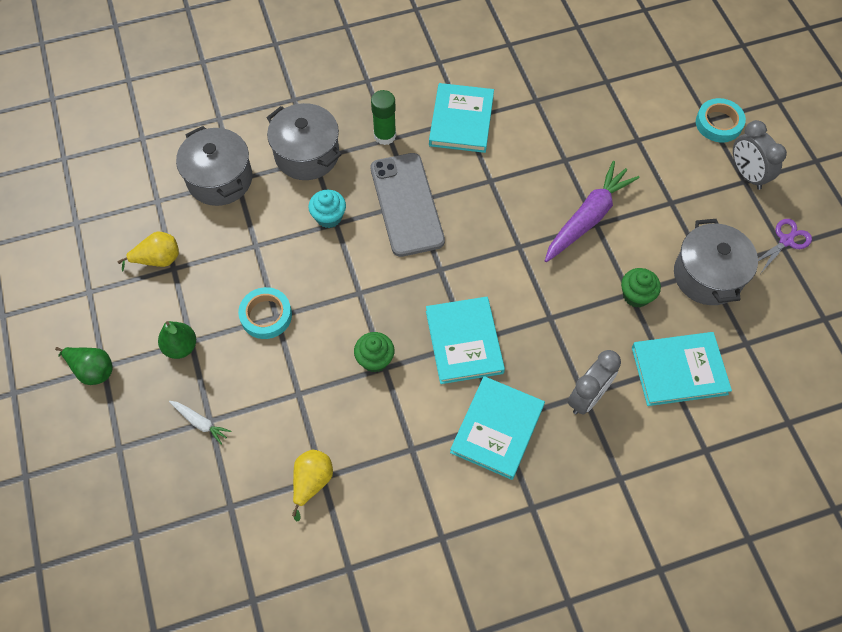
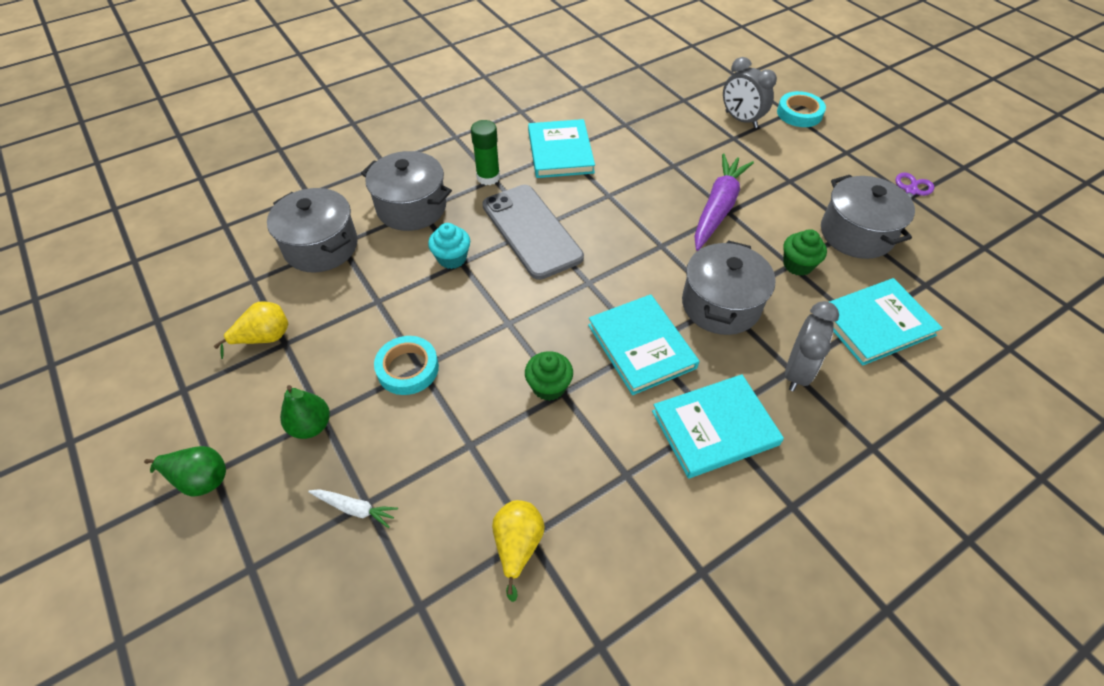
camera: 15 degrees left, 10 degrees down
turquoise book [450,376,545,480] -> turquoise book turned 60 degrees clockwise [652,374,784,478]
grey clock [733,120,787,190] -> grey clock moved to [723,57,777,128]
none -> grey pot [682,240,776,335]

